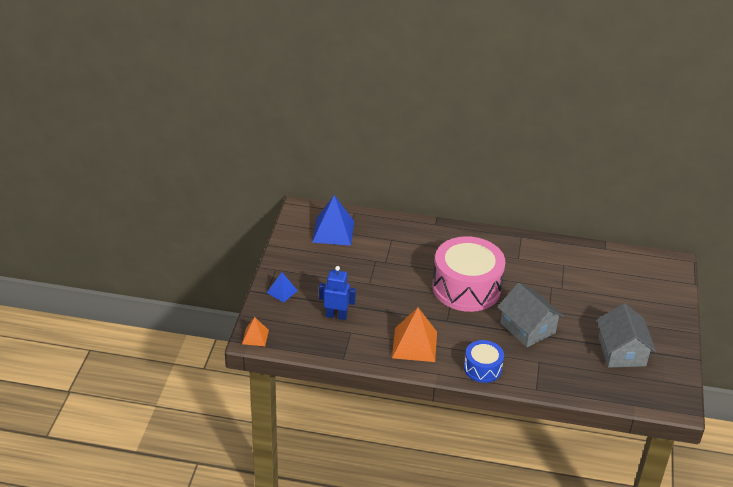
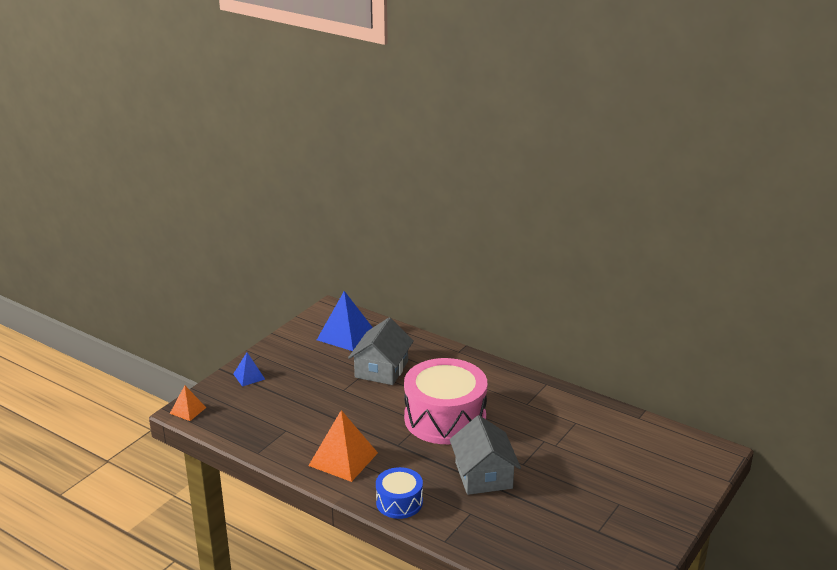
camera: 25 degrees right, 10 degrees down
blue robot [319,266,356,320] -> none
grey house [597,303,656,368] -> grey house moved to [348,318,414,385]

